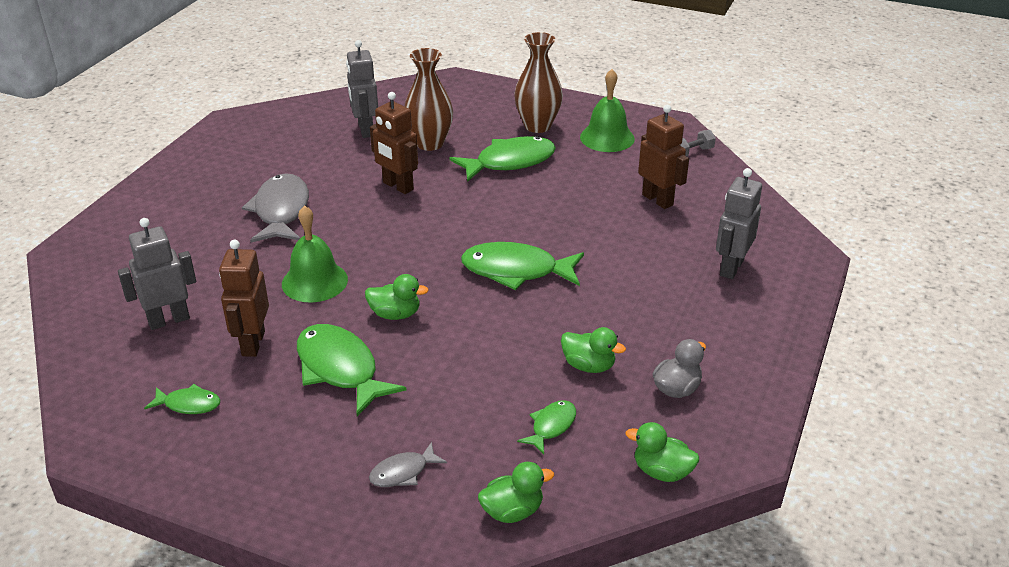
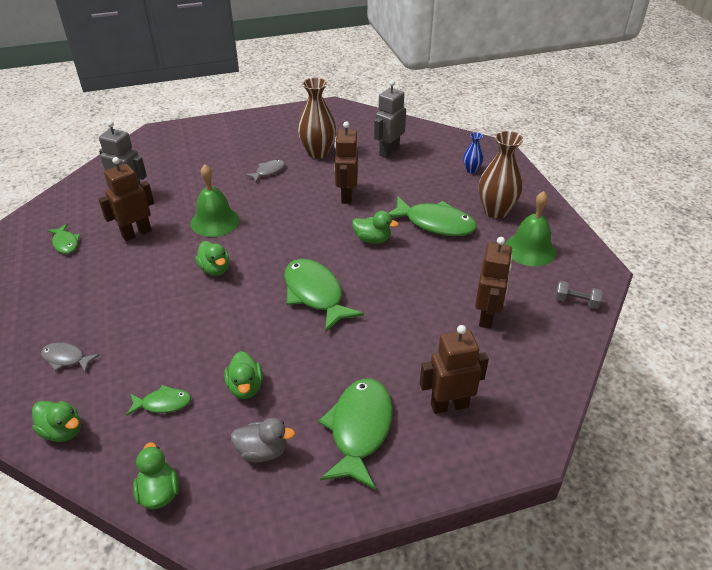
camera: 50 degrees right, 5 degrees up
grey fish [242,173,309,243] -> grey fish [245,160,285,182], size x0.51
green fish [297,324,406,416] -> green fish moved to [318,378,393,490]
brown vase [404,48,453,151] -> brown vase moved to [298,78,336,159]
grey robot [716,168,762,279] -> brown robot [420,325,489,414]
none -> green duck [352,211,399,244]
none -> blue vase [463,132,484,174]

